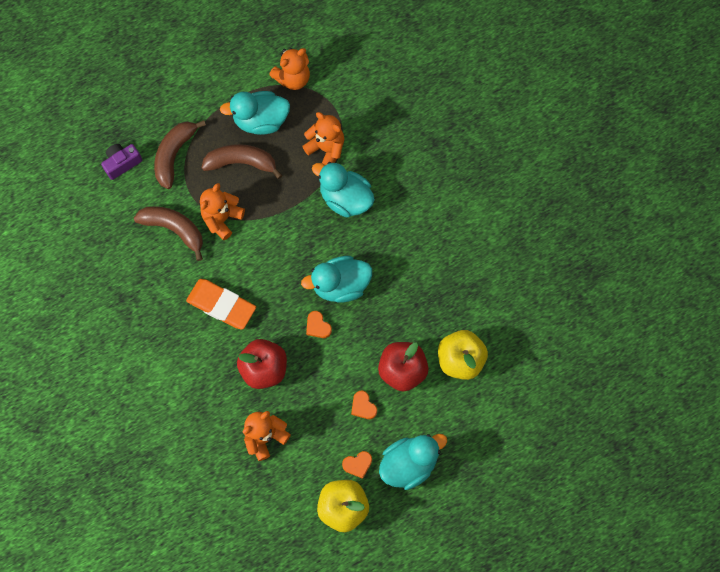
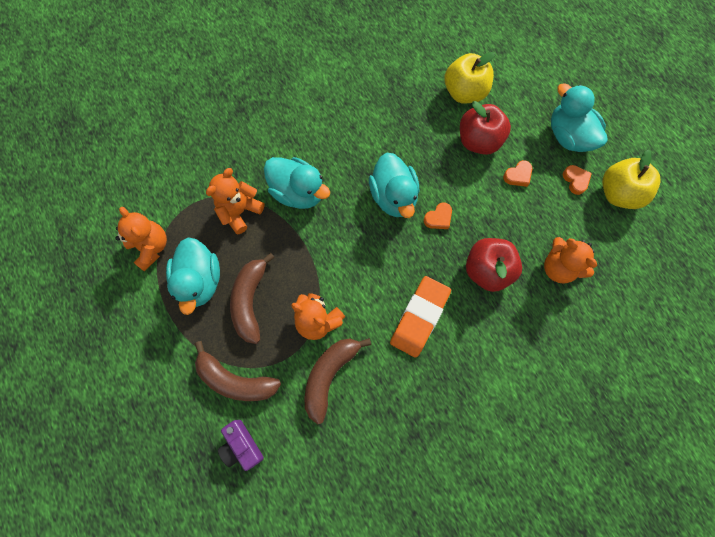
camera: 90 degrees left, 0 degrees up
turquoise duck [312,162,375,217] -> turquoise duck turned 90 degrees counterclockwise [264,157,330,209]

